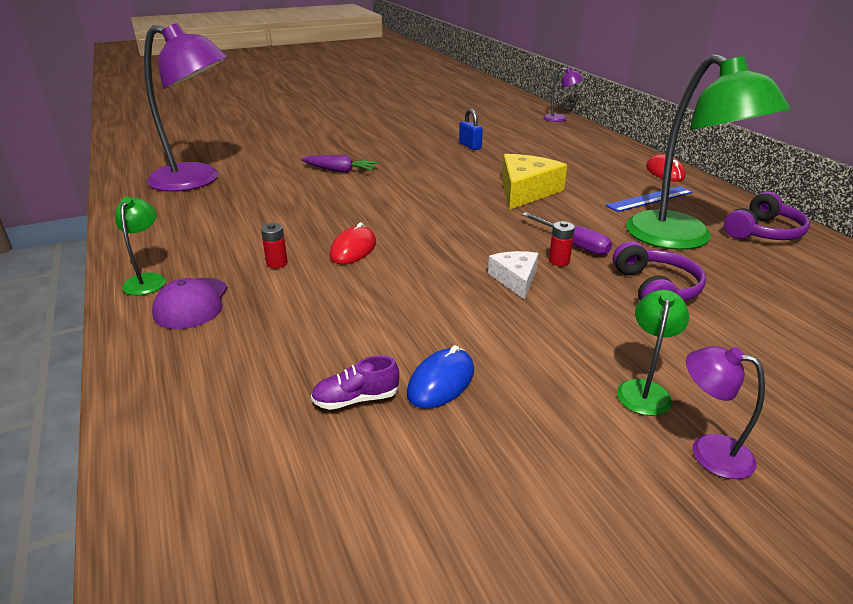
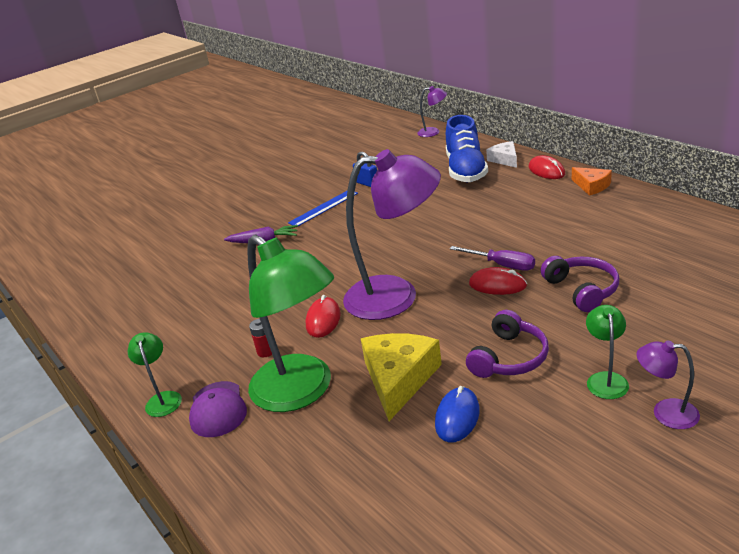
camera: 10 degrees left, 0 degrees up
purple lamp [144,23,228,192] -> purple lamp moved to [343,149,441,320]
purple shoe [311,356,399,410] -> none
white cheese [488,251,538,300] -> white cheese moved to [486,141,517,168]
yellow cheese [502,154,567,210] -> yellow cheese moved to [361,333,442,421]
red battery [549,221,575,266] -> red mouse [469,267,527,295]
blue ruler [606,186,693,212] -> blue ruler moved to [288,191,358,226]
green lamp [626,54,791,250] -> green lamp moved to [247,234,334,412]
purple headphones [724,191,810,240] -> purple headphones moved to [466,310,549,378]
none -> blue shoe [446,115,488,182]
none -> orange cheese [572,167,612,196]

